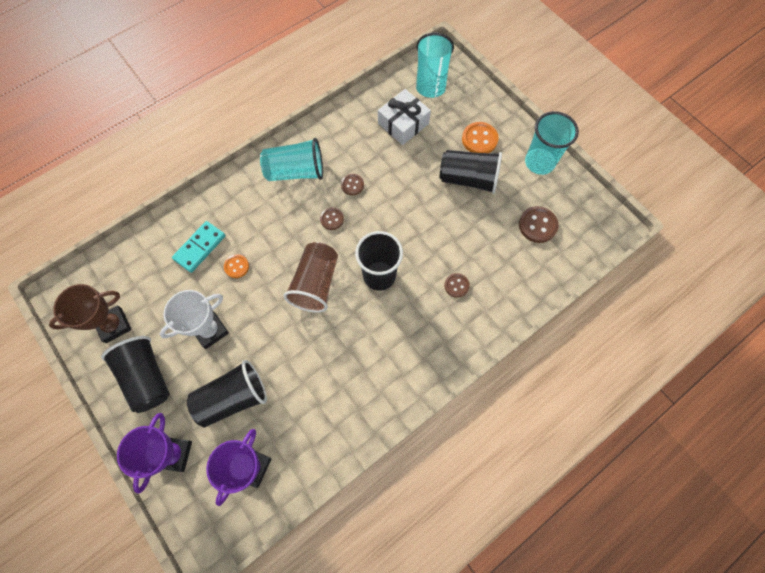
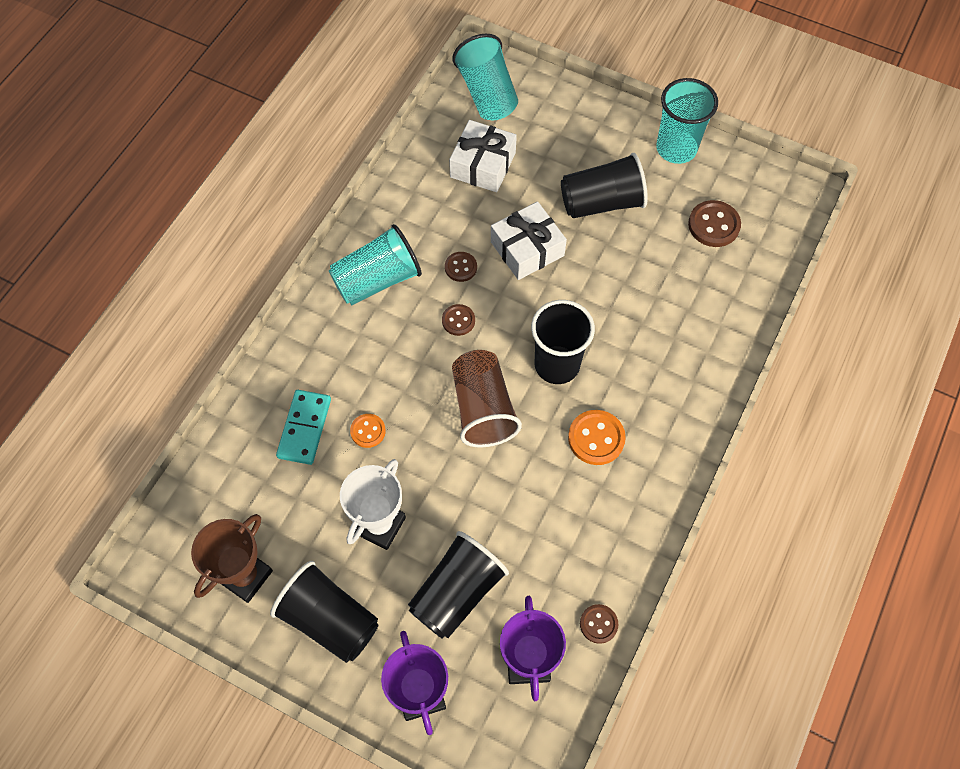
camera: 25 degrees left, 5 degrees down
brown button [444,273,470,298] -> brown button moved to [580,604,618,644]
orange button [462,122,499,153] -> orange button moved to [568,410,626,465]
none -> white gift [491,201,567,280]

